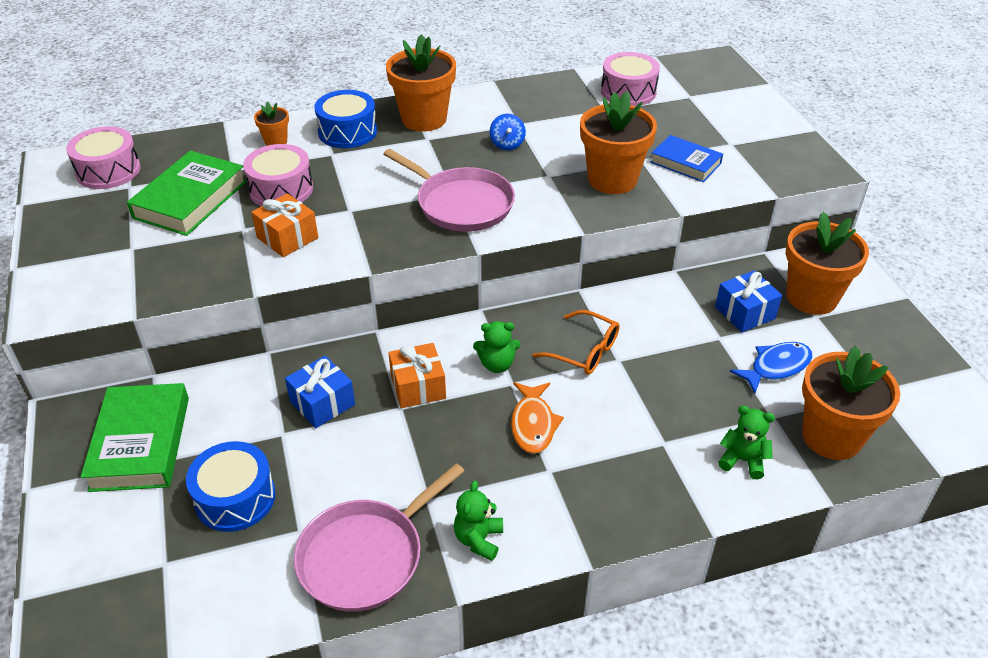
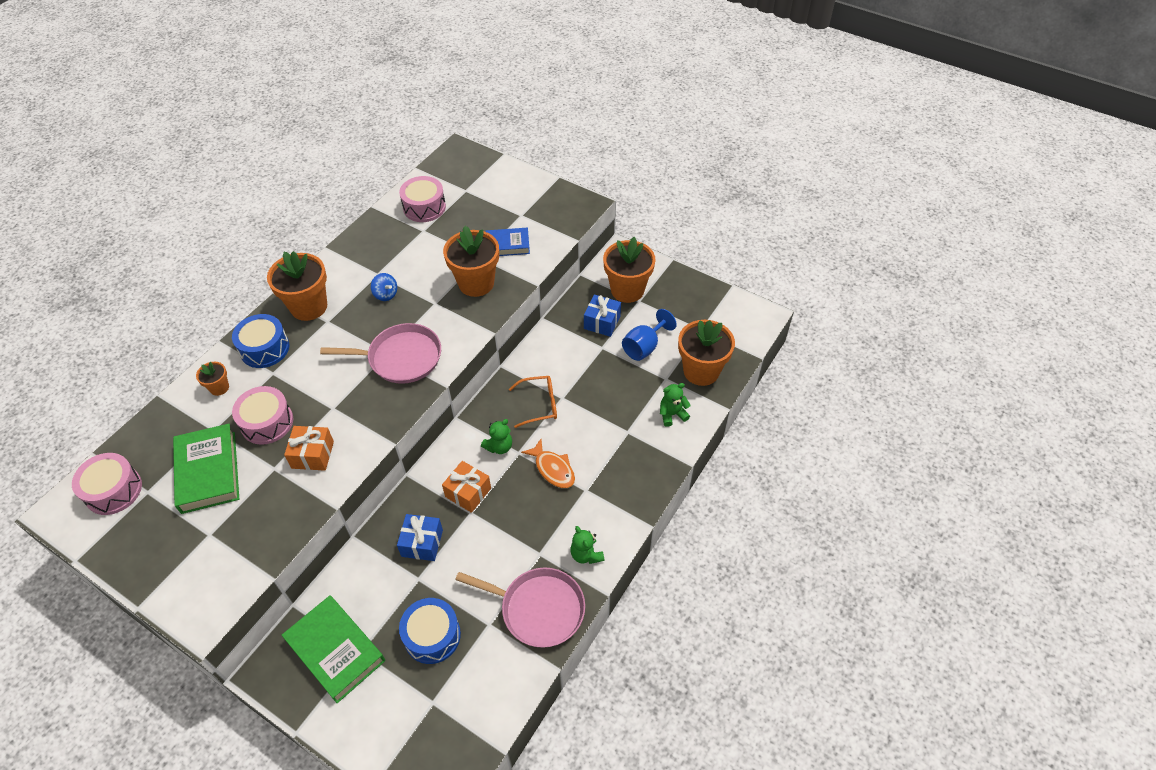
camera: 40 degrees left, 10 degrees up
pink pan [294,463,464,612] -> pink pan turned 75 degrees counterclockwise [455,568,585,648]
blue fish [730,342,812,394] -> blue goblet [622,309,677,361]

